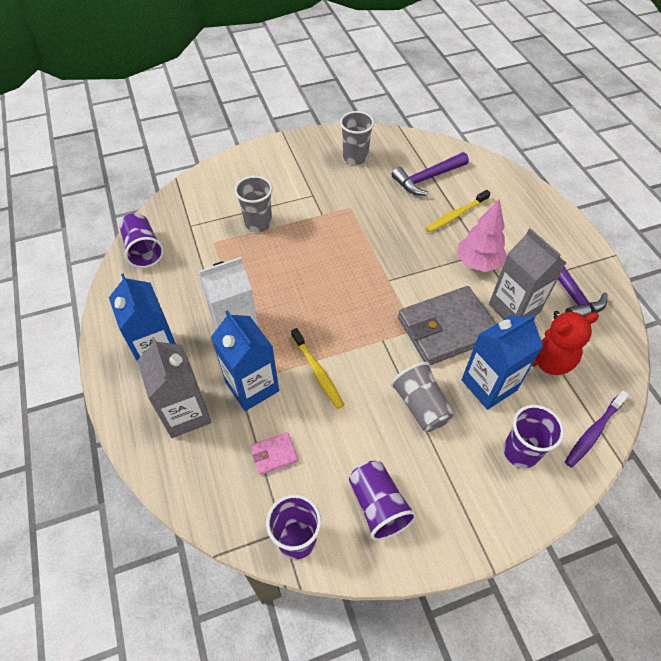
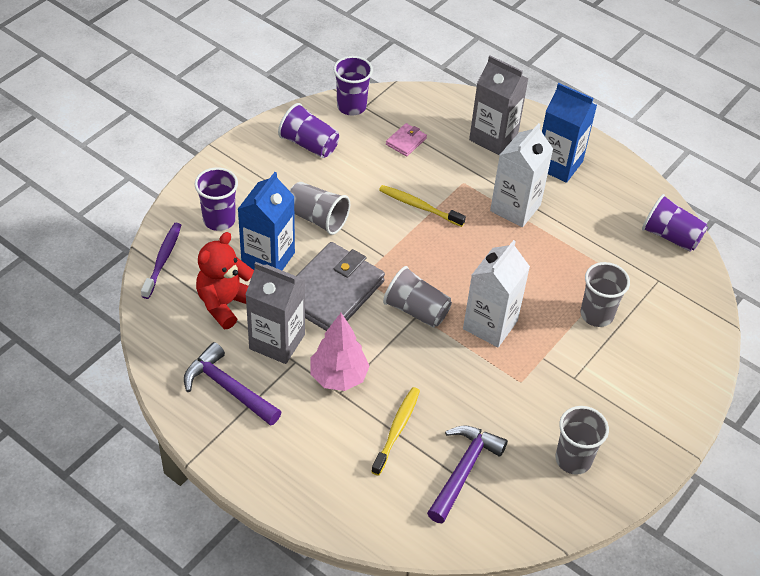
camera: 145 degrees right, 5 degrees down
blue carton [211,310,279,411] -> none
none -> grey cup [383,266,452,328]
none -> white carton [463,240,530,347]

